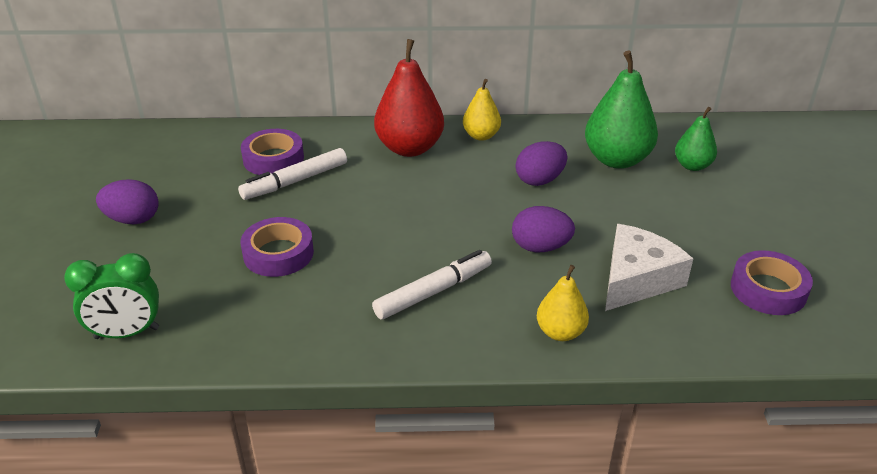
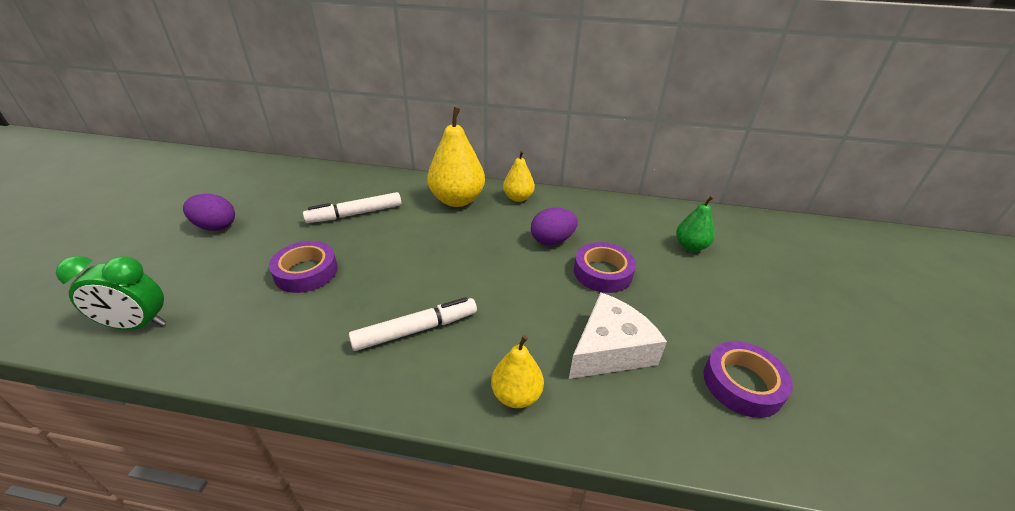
camera: 10 degrees right, 0 degrees up
purple tape [241,129,304,175] -> purple tape moved to [574,242,636,293]
red pear [374,39,444,157] -> yellow pear [427,107,485,207]
purple egg [512,206,575,252] -> none
green pear [585,50,658,169] -> none

